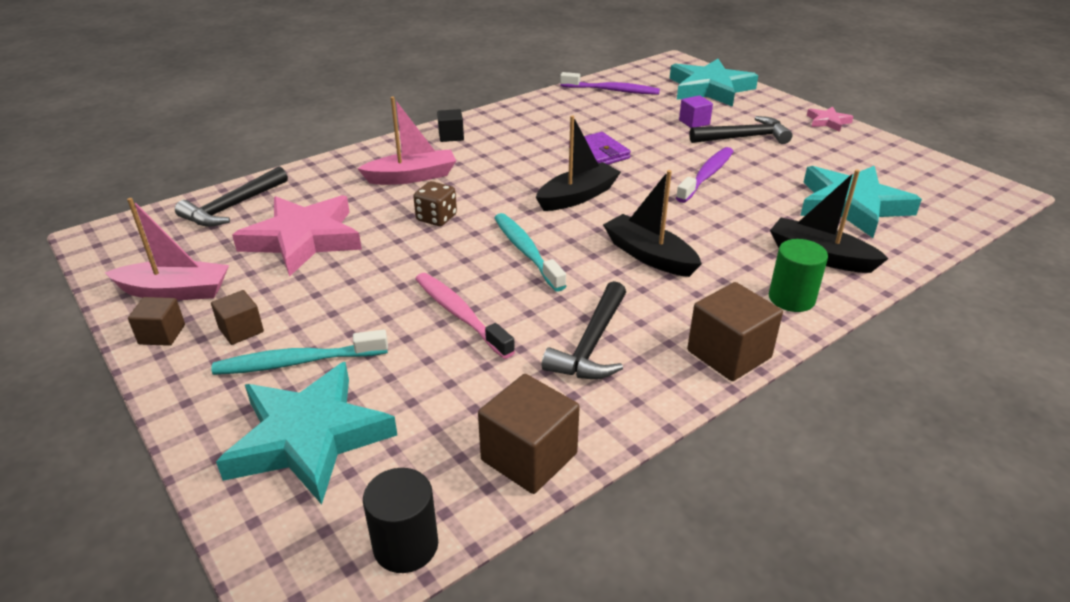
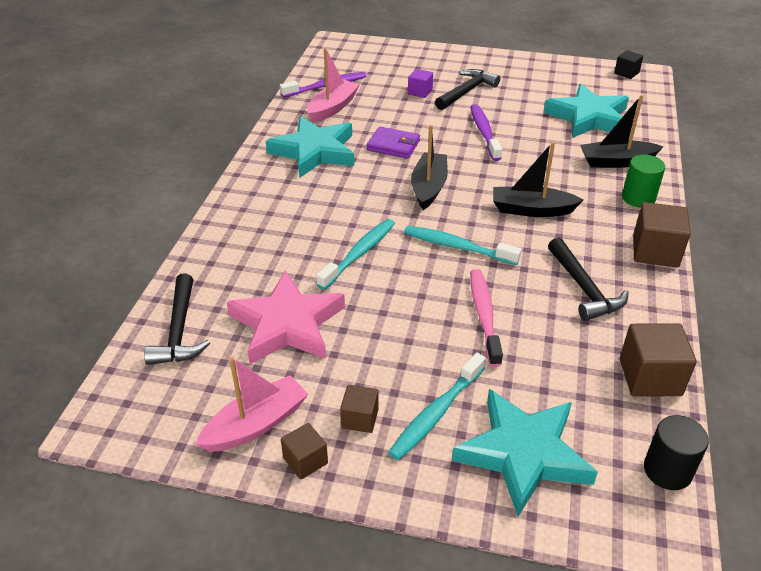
camera: 40 degrees left, 5 degrees up
pink boat [357,97,456,185] -> pink boat moved to [307,48,360,123]
brown dice [413,181,457,226] -> turquoise toothbrush [316,219,395,290]
pink toothbrush [415,273,515,359] -> pink toothbrush turned 75 degrees clockwise [470,269,503,367]
black cube [437,109,464,142] -> black cube moved to [614,50,643,79]
turquoise star [669,59,758,107] -> turquoise star moved to [266,116,354,178]
pink star [807,106,854,132] -> none

